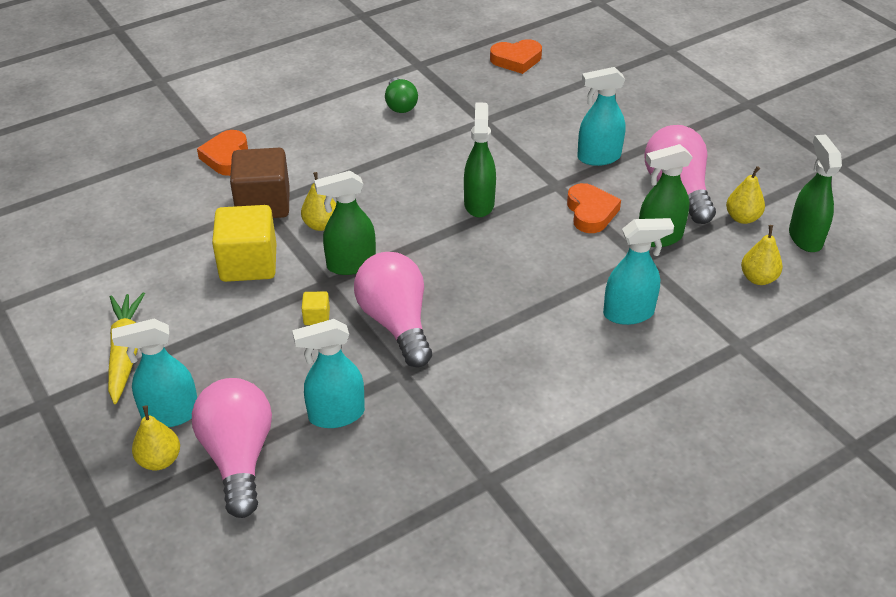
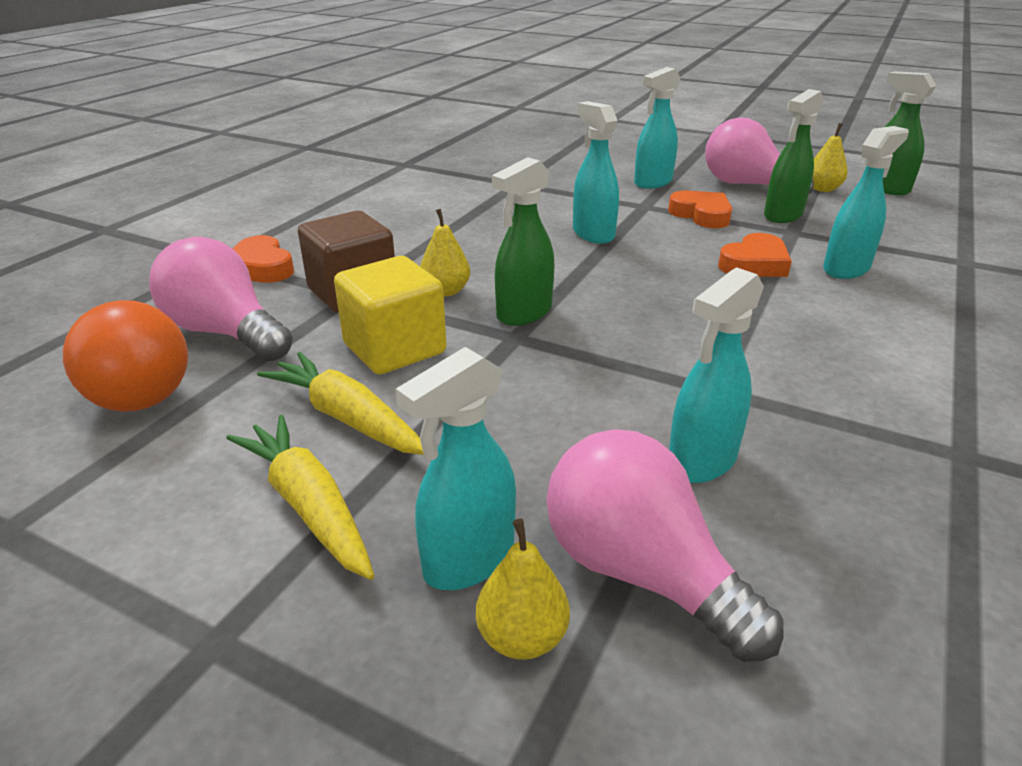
camera: 30 degrees left, 10 degrees down
yellow cube [301,291,330,325] -> none
pink light bulb [354,252,432,367] -> pink light bulb moved to [149,237,293,361]
green light bulb [385,77,418,113] -> none
green spray bottle [464,102,496,217] -> turquoise spray bottle [573,101,619,244]
orange heart [490,39,542,74] -> orange heart moved to [718,233,792,277]
yellow pear [741,225,783,285] -> none
none -> orange light bulb [63,300,188,412]
none -> yellow carrot [257,352,424,455]

